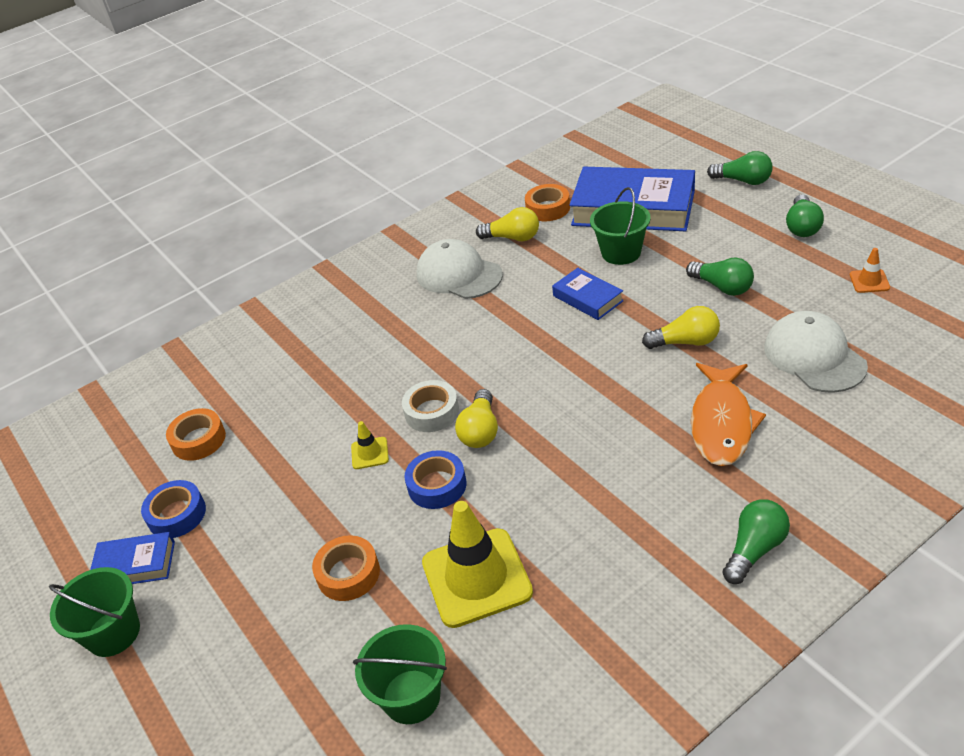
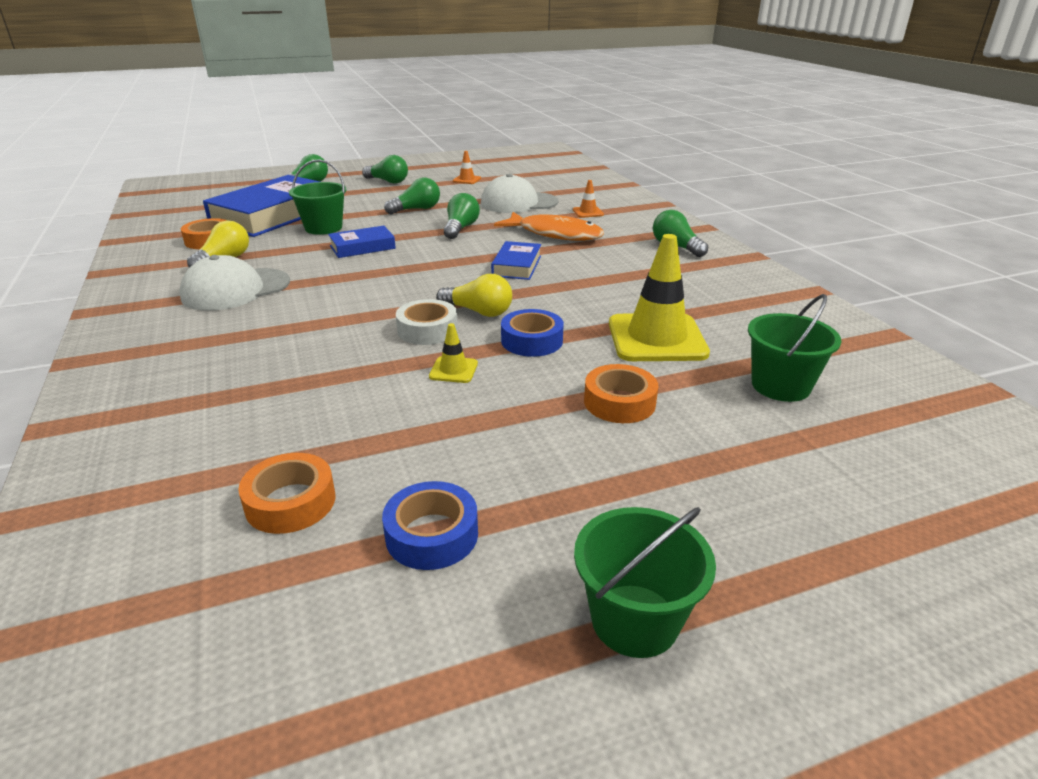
camera: 80 degrees left, 10 degrees down
blue book [90,532,175,584] -> blue book moved to [491,241,541,280]
yellow light bulb [642,306,720,349] -> green light bulb [444,193,480,239]
none -> orange traffic cone [573,180,604,218]

